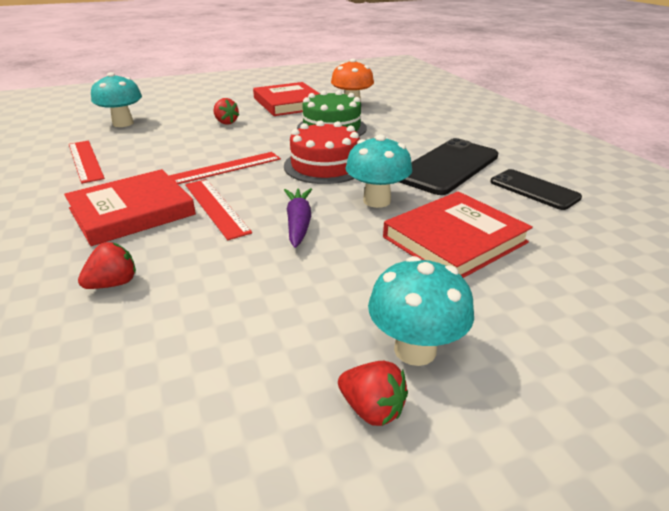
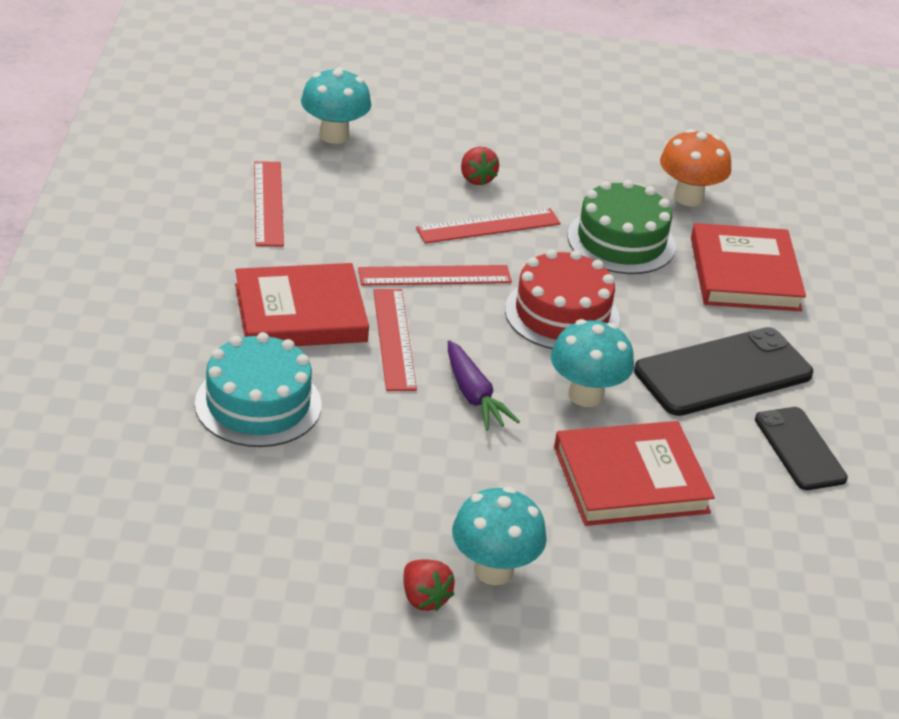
camera: 20 degrees right, 5 degrees up
red strawberry [78,242,136,289] -> turquoise cake [195,332,322,447]
red book [253,82,320,116] -> red book moved to [691,223,806,311]
purple carrot [284,188,312,248] -> purple carrot turned 135 degrees clockwise [448,340,520,430]
none -> red ruler [416,208,561,243]

